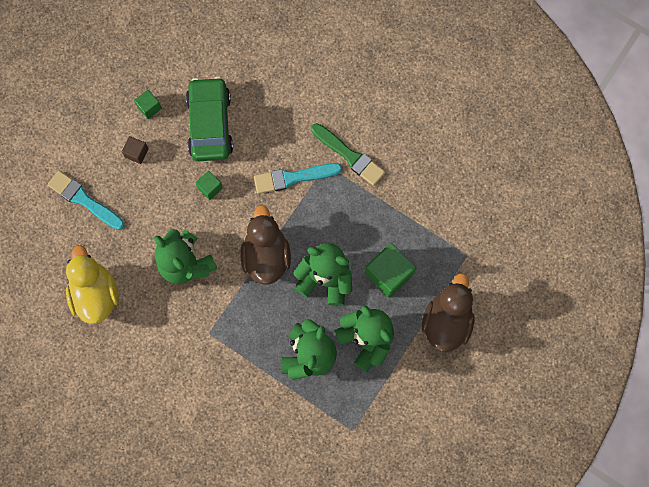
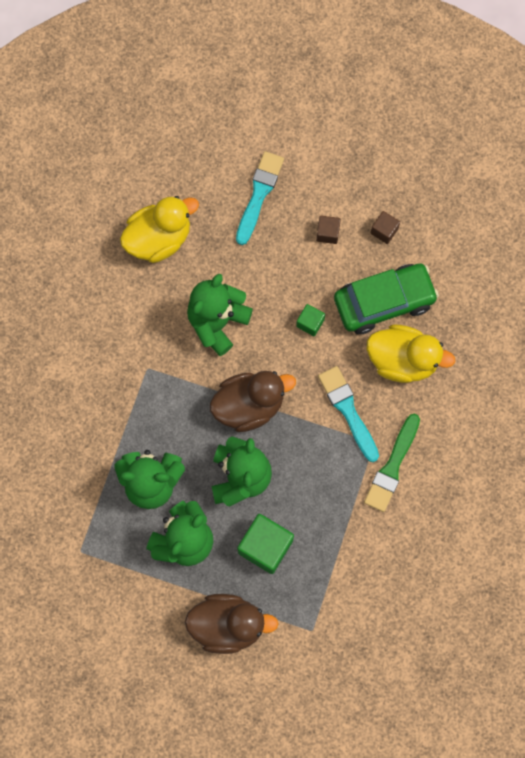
camera: 75 degrees right, 0 degrees up
green cube [134,90,162,119] -> brown cube [371,211,400,244]
none -> yellow duck [367,325,455,383]

